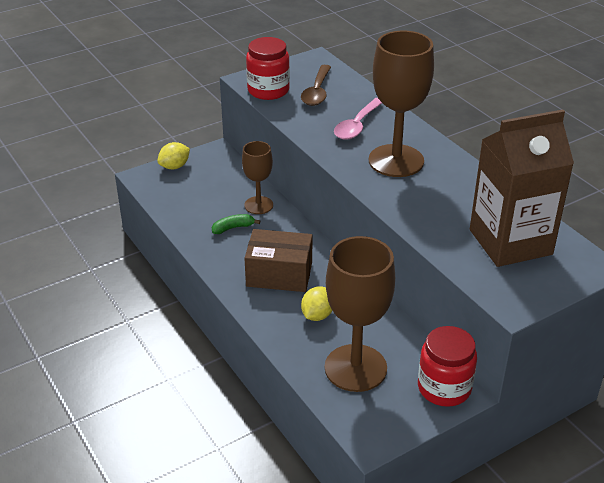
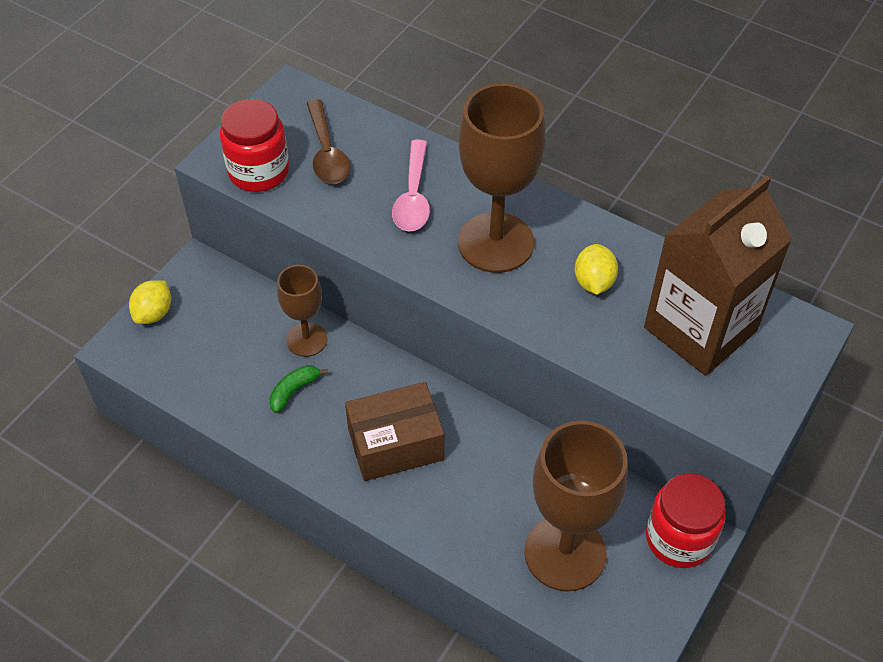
camera: 25 degrees left, 15 degrees up
yellow lemon [301,286,332,321] -> yellow lemon moved to [574,244,618,295]

